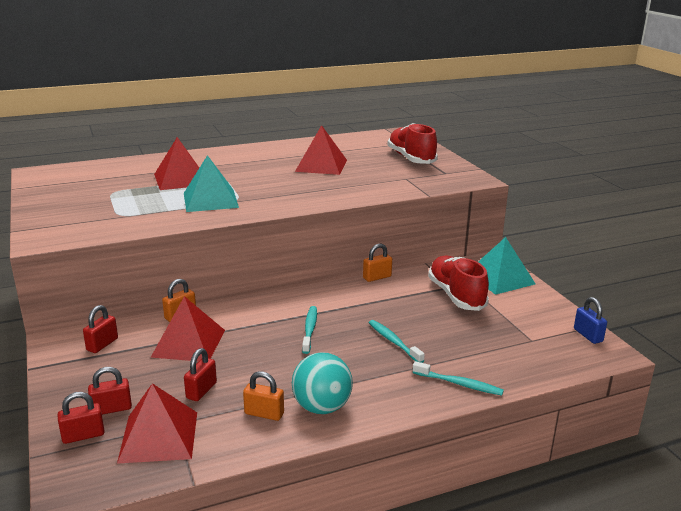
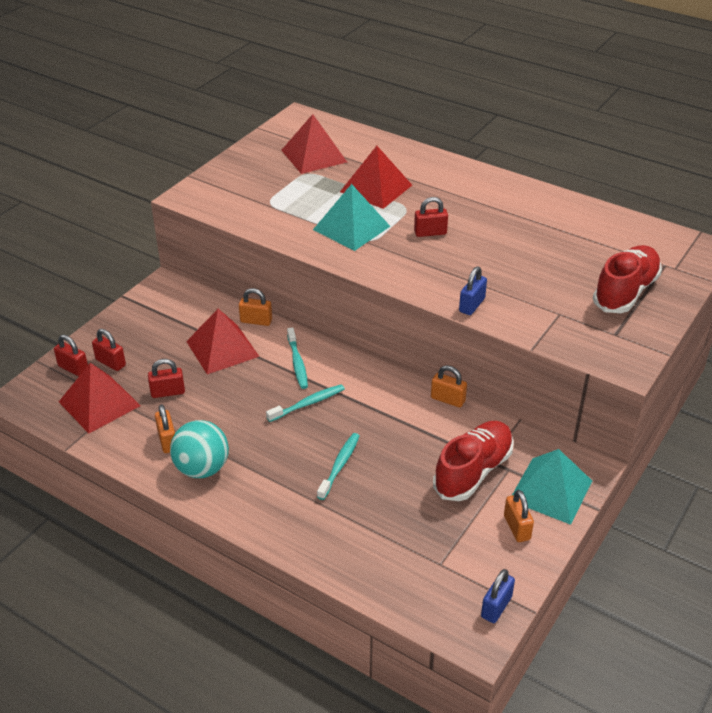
camera: 55 degrees right, 15 degrees up
red padlock [83,305,118,353] -> red padlock moved to [414,197,448,237]
red pyramid [295,125,347,175] -> red pyramid moved to [281,114,347,174]
turquoise toothbrush [413,361,504,396] -> turquoise toothbrush moved to [287,327,308,389]
none -> blue padlock [459,267,487,315]
none -> orange padlock [504,490,534,542]

